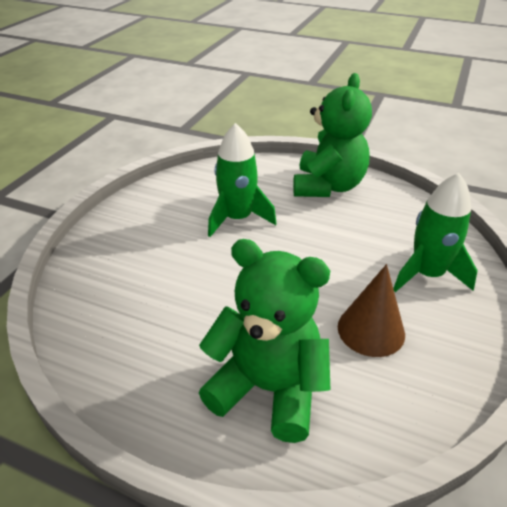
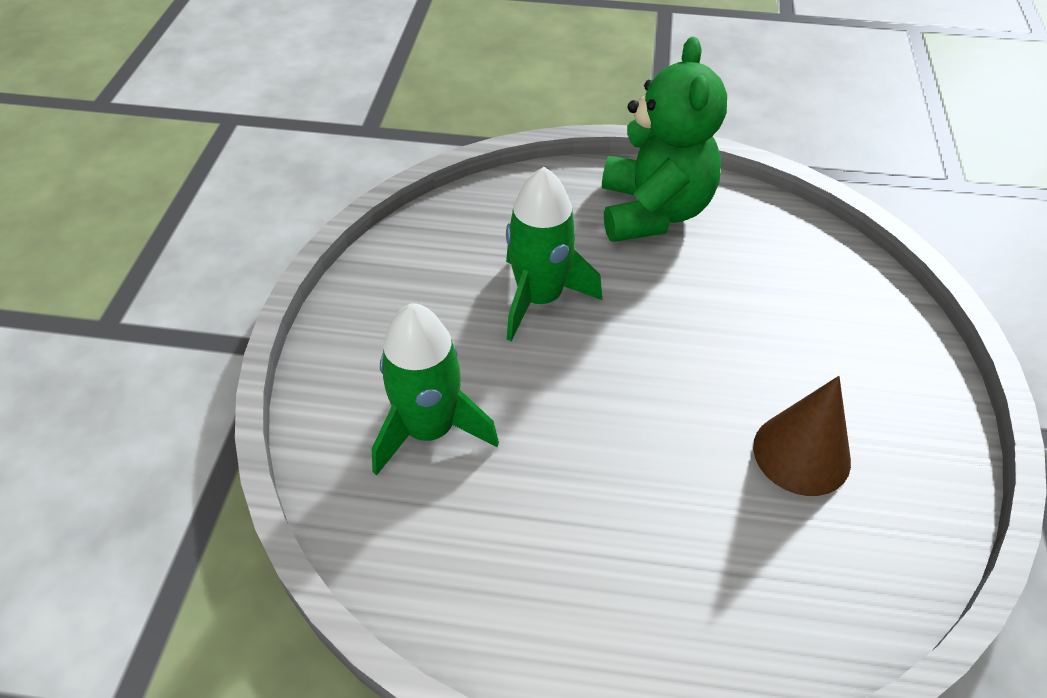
camera: 15 degrees left, 10 degrees up
green teddy bear [199,239,330,443] -> none
green rocket [393,173,478,292] -> green rocket moved to [372,303,499,476]

